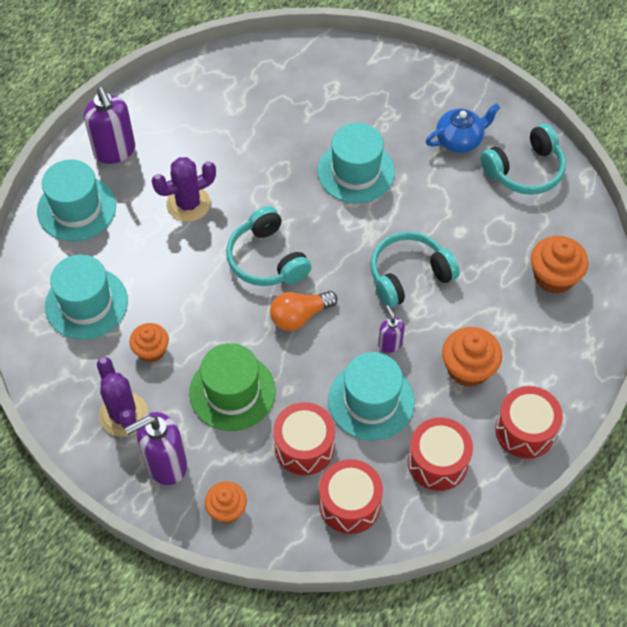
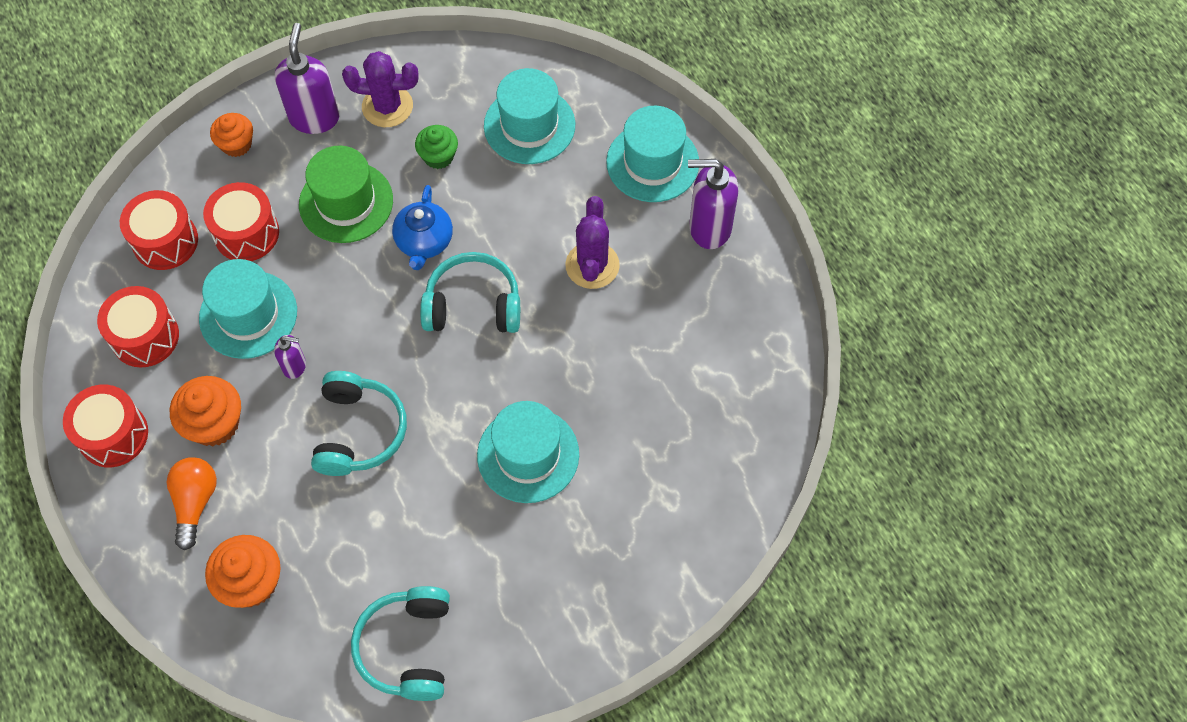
camera: 120 degrees right, 5 degrees up
orange cupcake [129,323,169,363] -> green cupcake [415,125,458,169]
orange light bulb [270,291,337,331] -> orange light bulb moved to [167,457,217,550]
blue teapot [426,103,500,153] -> blue teapot moved to [392,185,453,270]

